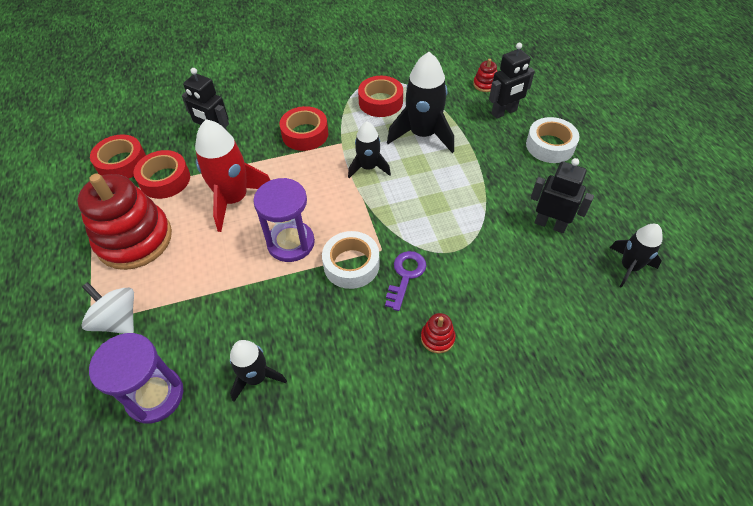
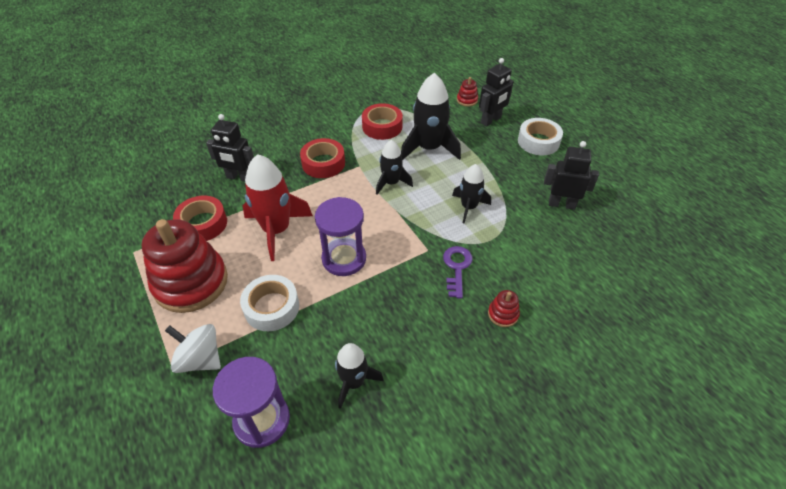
camera: 15 degrees left, 5 degrees down
red tape [90,134,146,179] -> none
white tape [322,231,380,289] -> white tape moved to [240,275,299,331]
black rocket [610,224,662,288] -> black rocket moved to [452,164,491,223]

